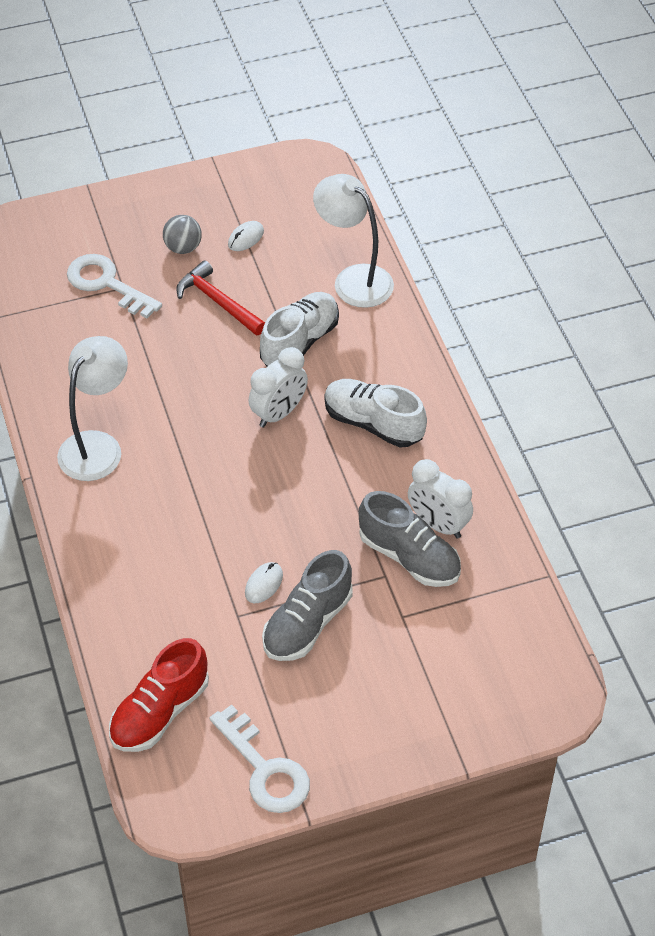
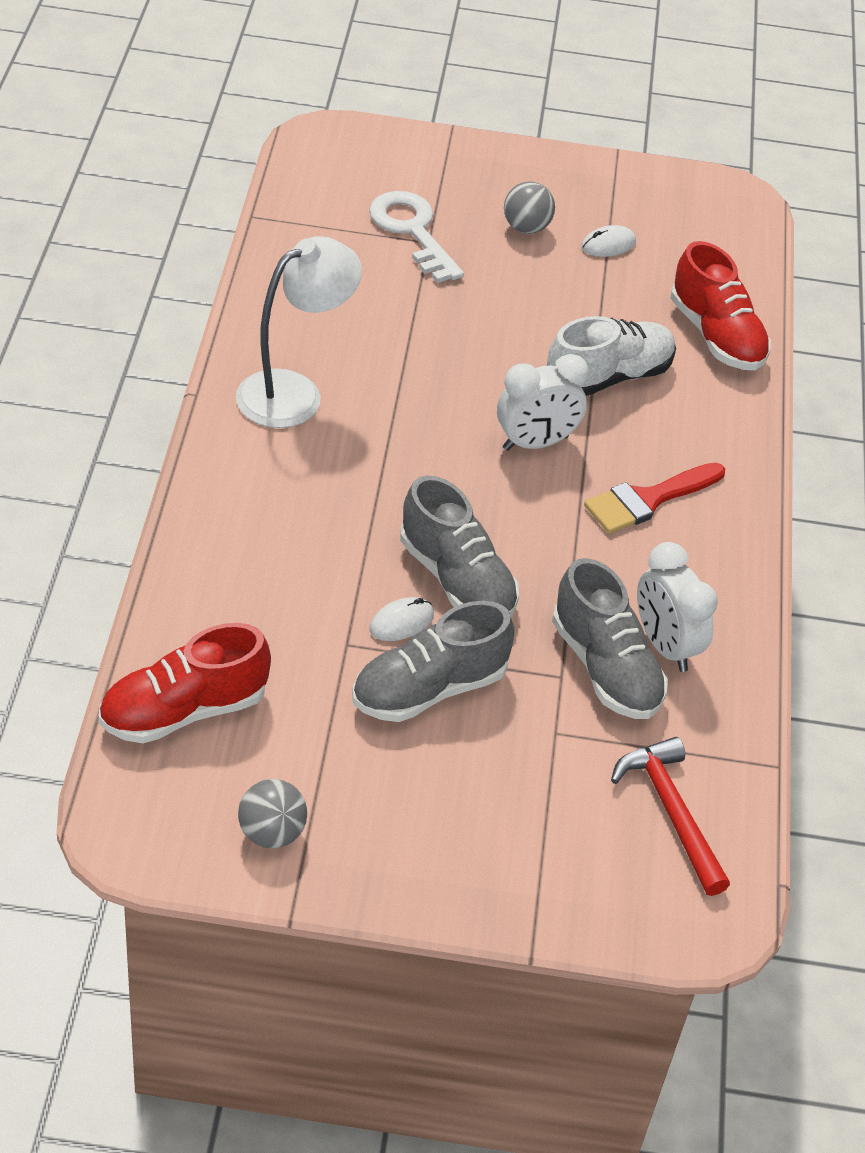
camera: 20 degrees right, 5 degrees down
red hammer [176,260,265,335] -> red hammer moved to [611,737,730,896]
white key [210,705,310,813] -> grey ball [238,779,307,849]
white lamp [313,174,394,308] -> red shoe [671,241,771,370]
white shoe [324,379,427,448] -> red brush [584,462,725,534]
none -> grey shoe [400,475,519,616]

